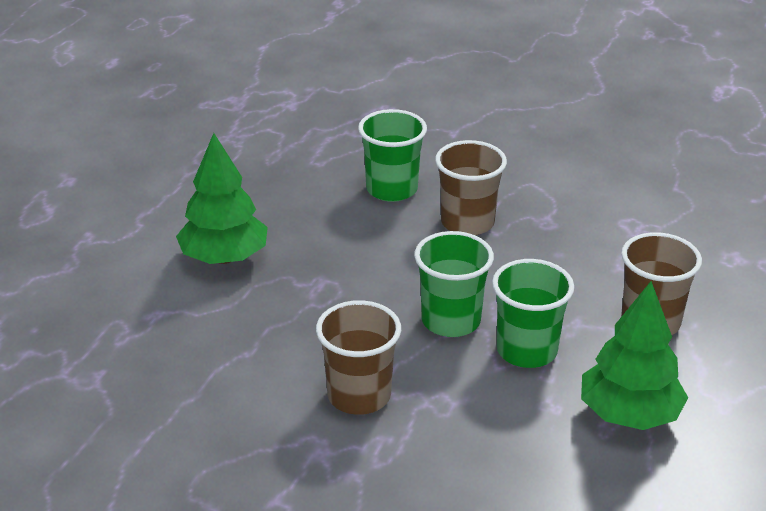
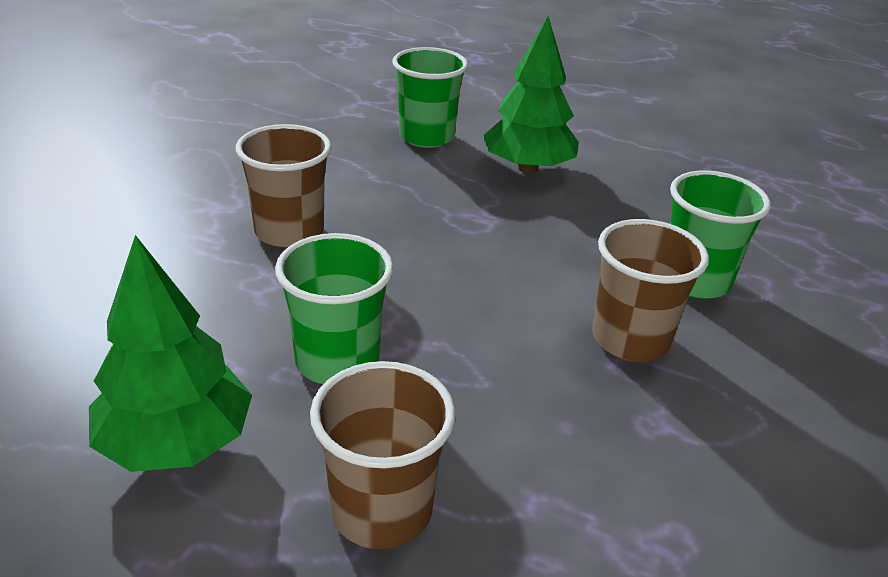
camera: 90 degrees right, 0 degrees up
green cup [414,231,494,337] -> green cup moved to [392,47,468,148]

